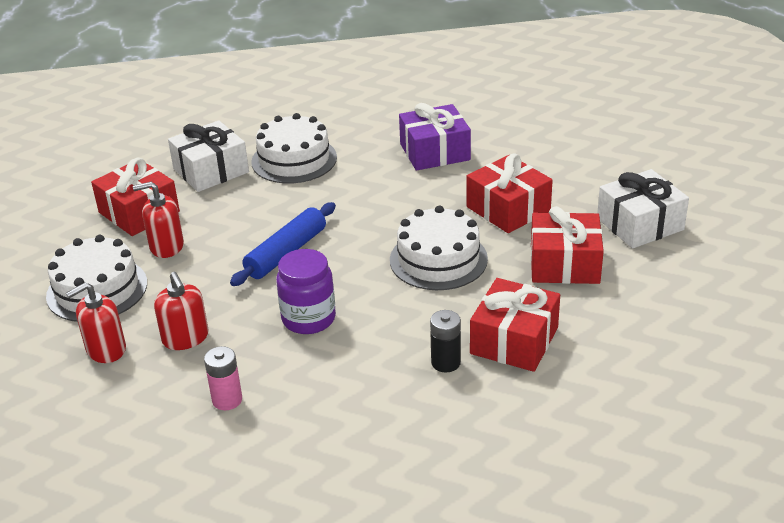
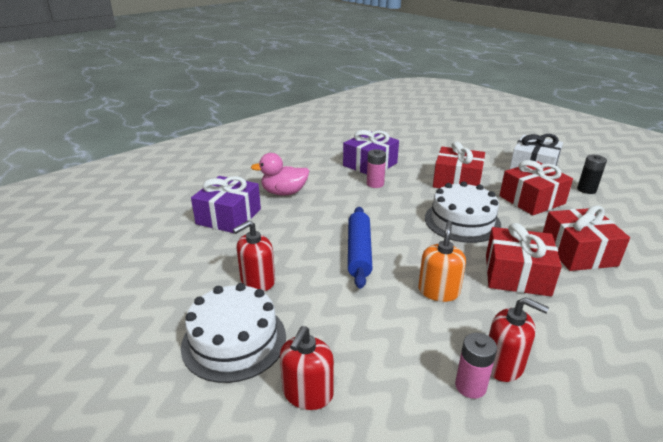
camera: 35 degrees left, 5 degrees down
red gift [91,158,180,236] -> red gift moved to [486,223,562,296]
red soap dispenser [154,272,209,350] -> red soap dispenser moved to [489,297,549,382]
white gift [168,120,249,192] -> purple gift [191,176,261,233]
white cake [251,113,337,183] -> pink duck [251,153,309,195]
purple jar [276,249,336,334] -> orange soap dispenser [418,221,466,302]
black battery [430,310,461,373] -> black battery moved to [577,155,607,194]
none -> pink battery [367,149,386,188]

